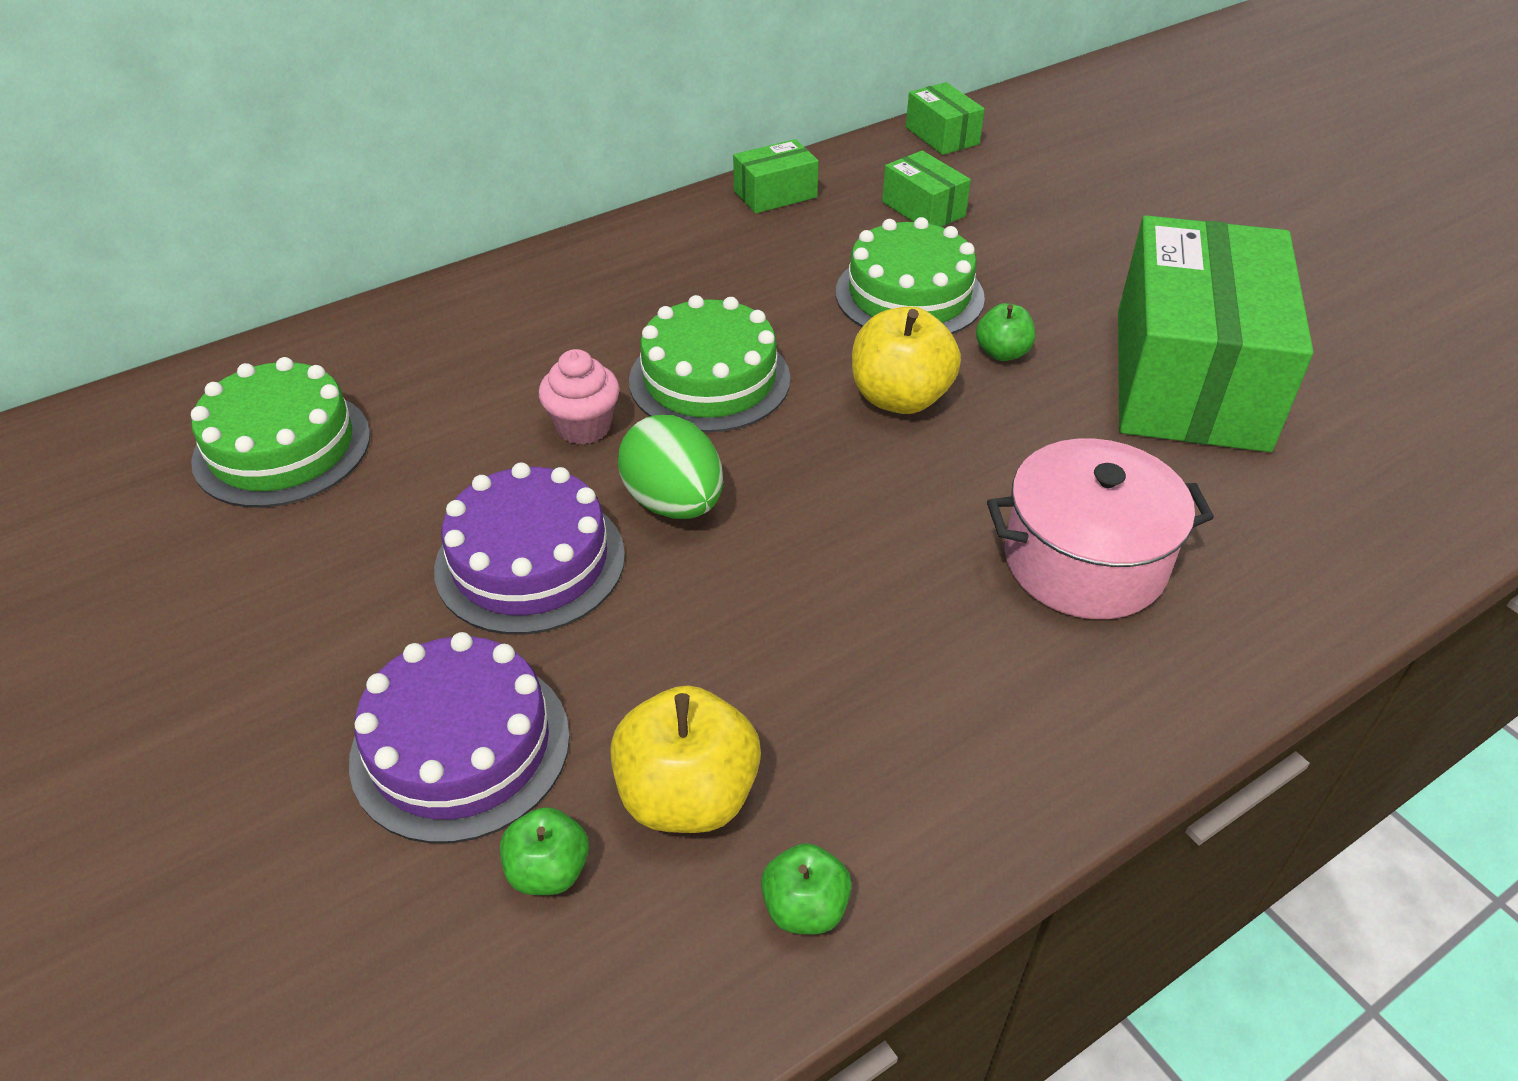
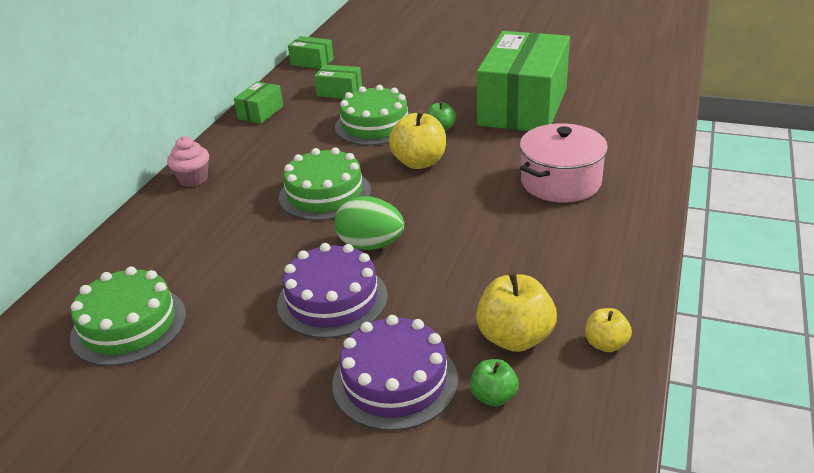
camera: 35 degrees left, 10 degrees down
pink cupcake [539,349,620,444] -> pink cupcake moved to [167,136,209,187]
green apple [761,843,852,934] -> yellow apple [585,308,632,352]
green box [1118,215,1314,452] -> green box turned 45 degrees clockwise [477,31,570,131]

